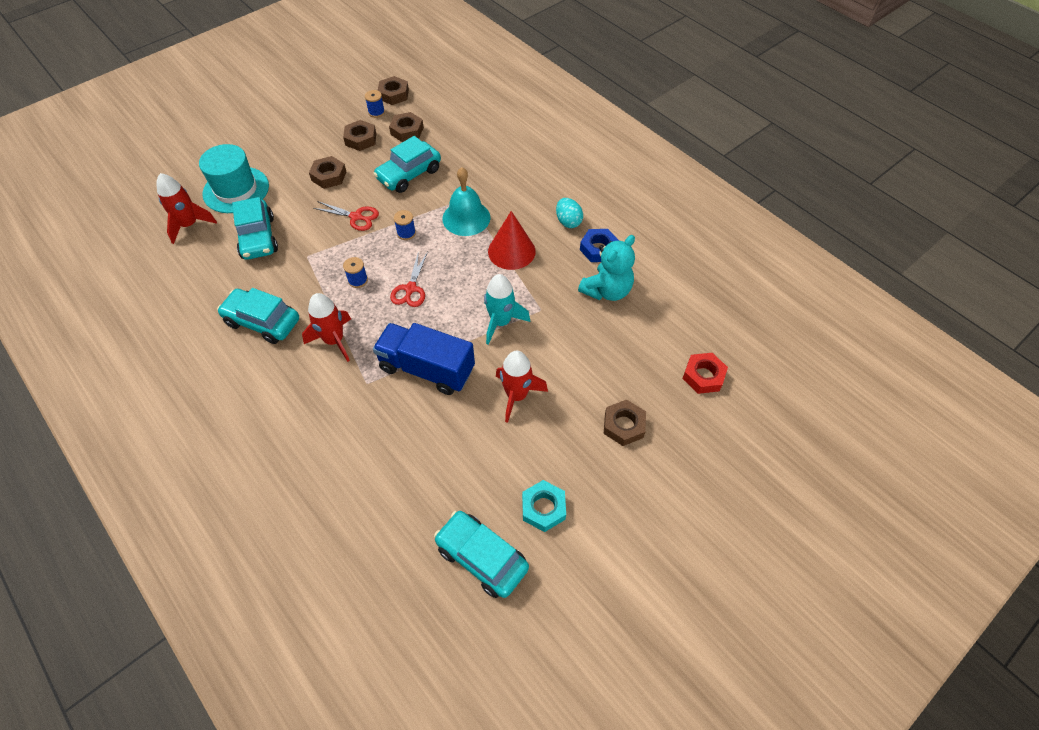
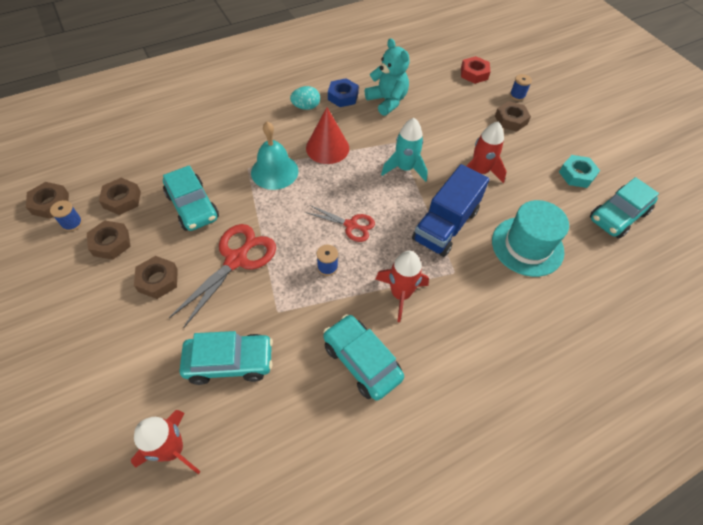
camera: 80 degrees left, 0 degrees up
turquoise hat [199,144,269,213] -> turquoise hat moved to [492,200,569,277]
turquoise car [217,288,299,344] -> turquoise car turned 105 degrees clockwise [323,314,404,401]
red scissors [313,201,379,231] -> red scissors [169,224,276,328], size x1.65
blue spool [394,210,416,240] -> blue spool moved to [510,74,532,101]

